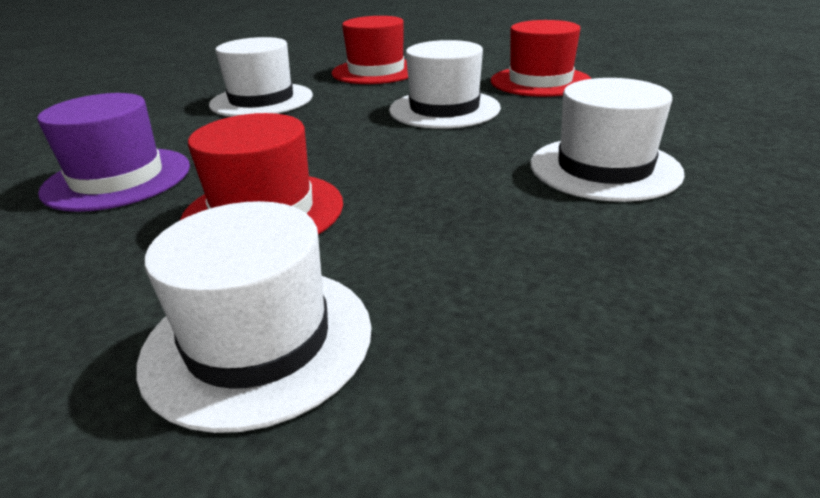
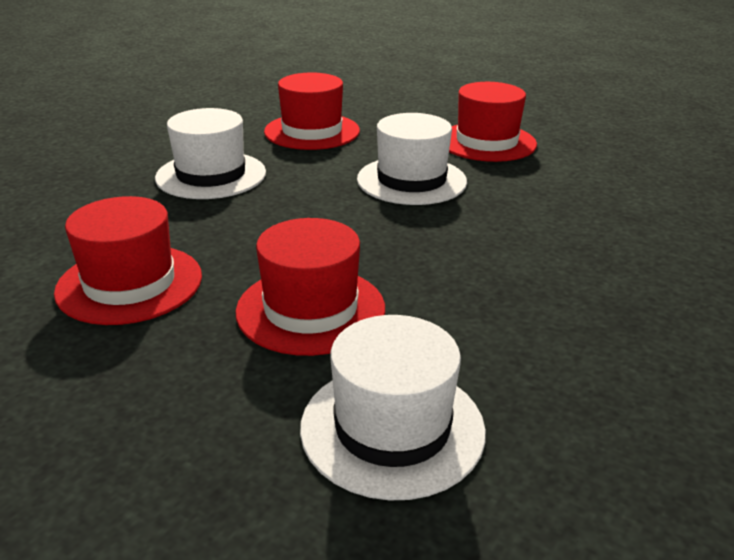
camera: 15 degrees left, 0 degrees up
purple hat [37,93,190,212] -> red hat [54,196,202,325]
white hat [530,78,685,202] -> none

